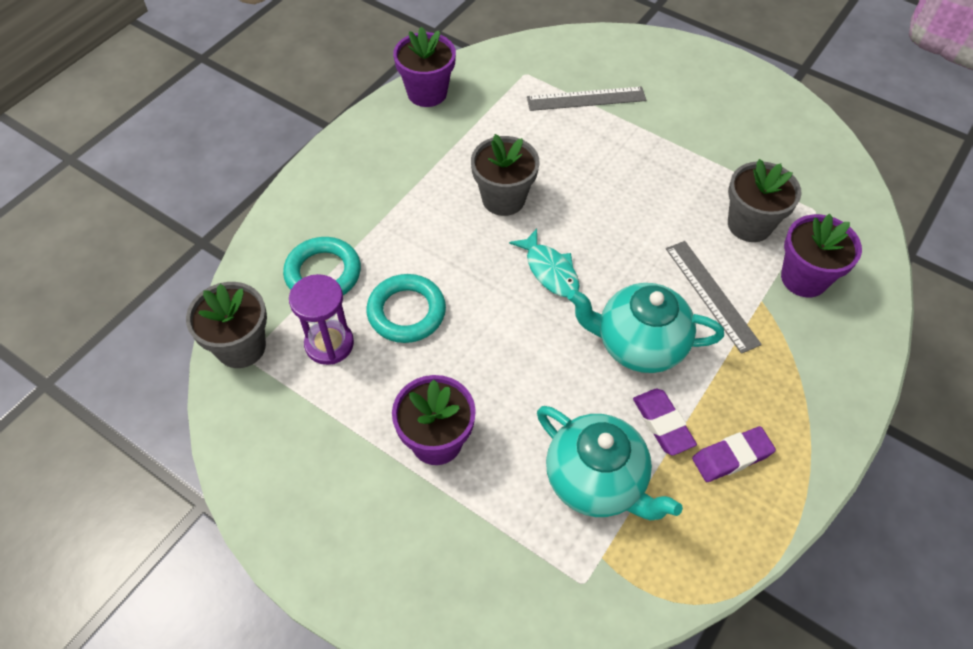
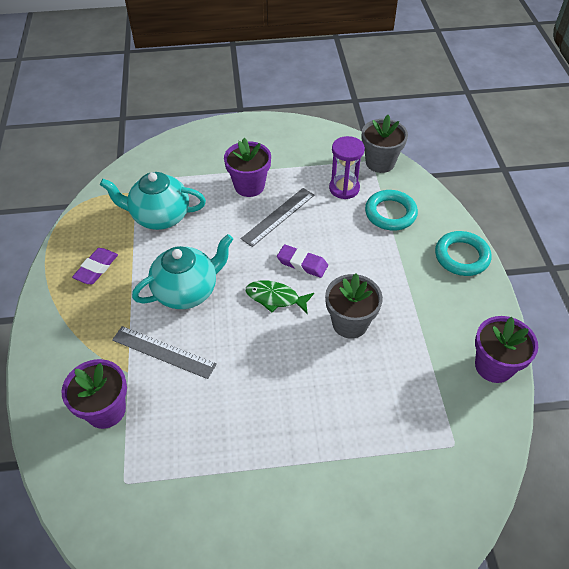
camera: 140 degrees right, 5 degrees down
turquoise ring [366,274,446,343] -> turquoise ring moved to [435,231,492,276]
turquoise fish [509,229,580,297] -> green fish [246,280,314,314]
grey ruler [527,86,646,111] -> grey ruler moved to [241,188,314,247]
purple eraser [633,389,697,455] -> purple eraser moved to [277,244,328,278]
grey flower pot [728,159,802,242] -> none

